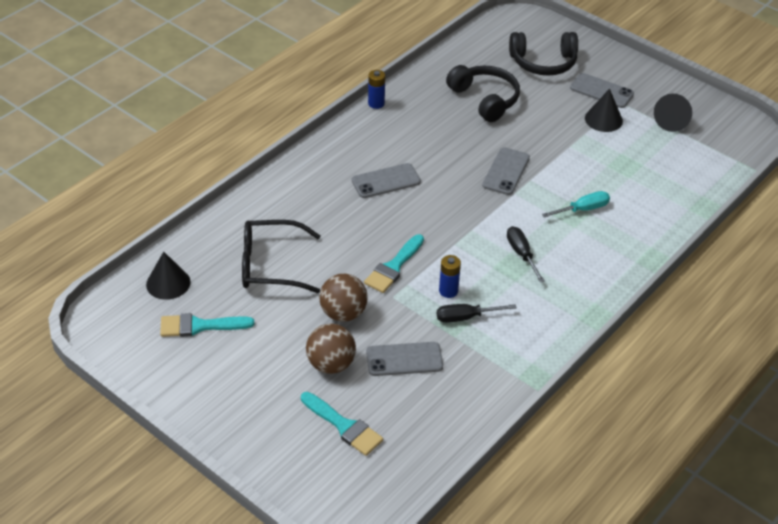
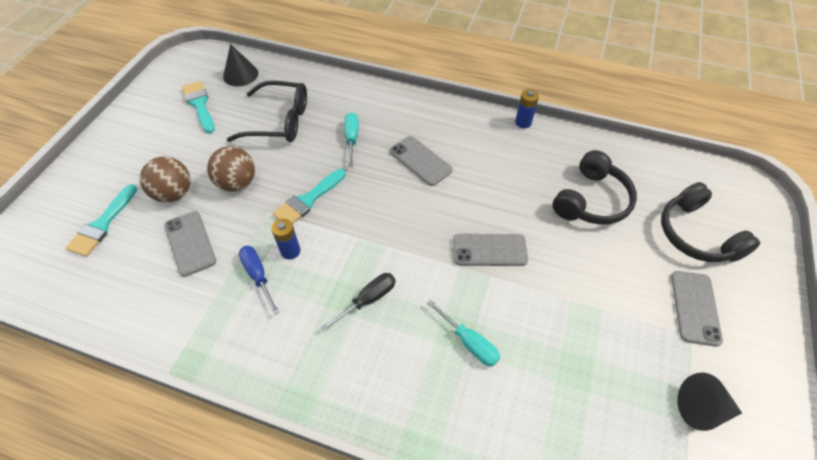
camera: 70 degrees right, 10 degrees up
black glasses [242,220,321,293] -> black glasses turned 120 degrees clockwise [227,81,307,142]
turquoise brush [364,234,424,293] -> turquoise brush turned 60 degrees counterclockwise [273,169,346,224]
black screwdriver [437,304,517,323] -> blue screwdriver [239,246,280,315]
black cone [585,89,623,132] -> none
none -> turquoise screwdriver [344,112,359,167]

